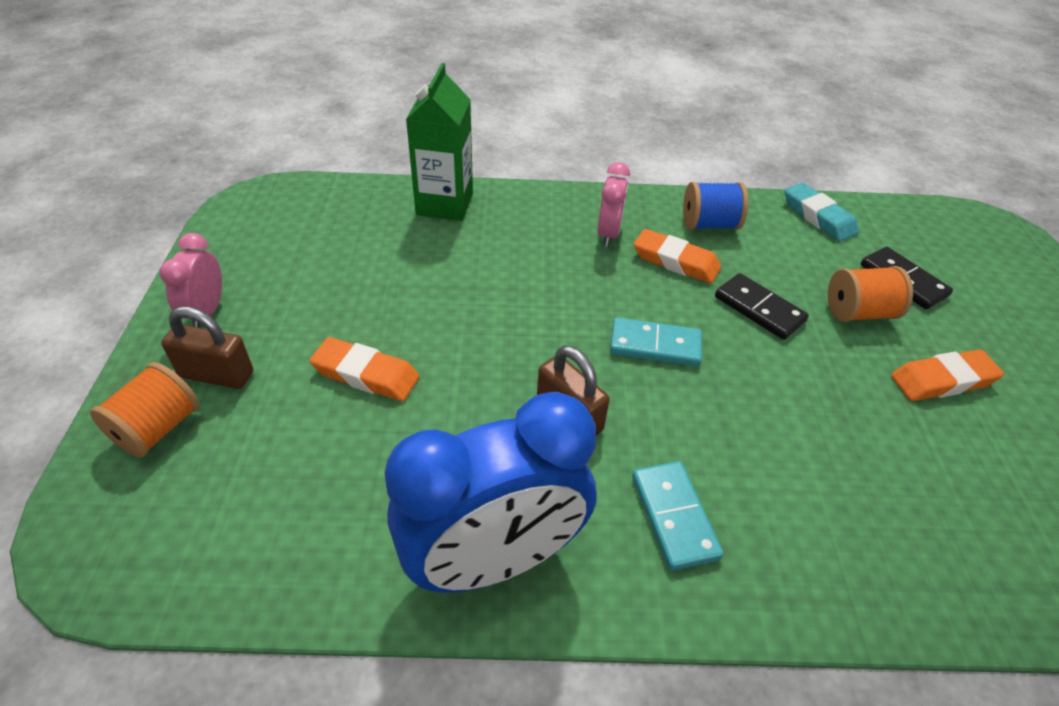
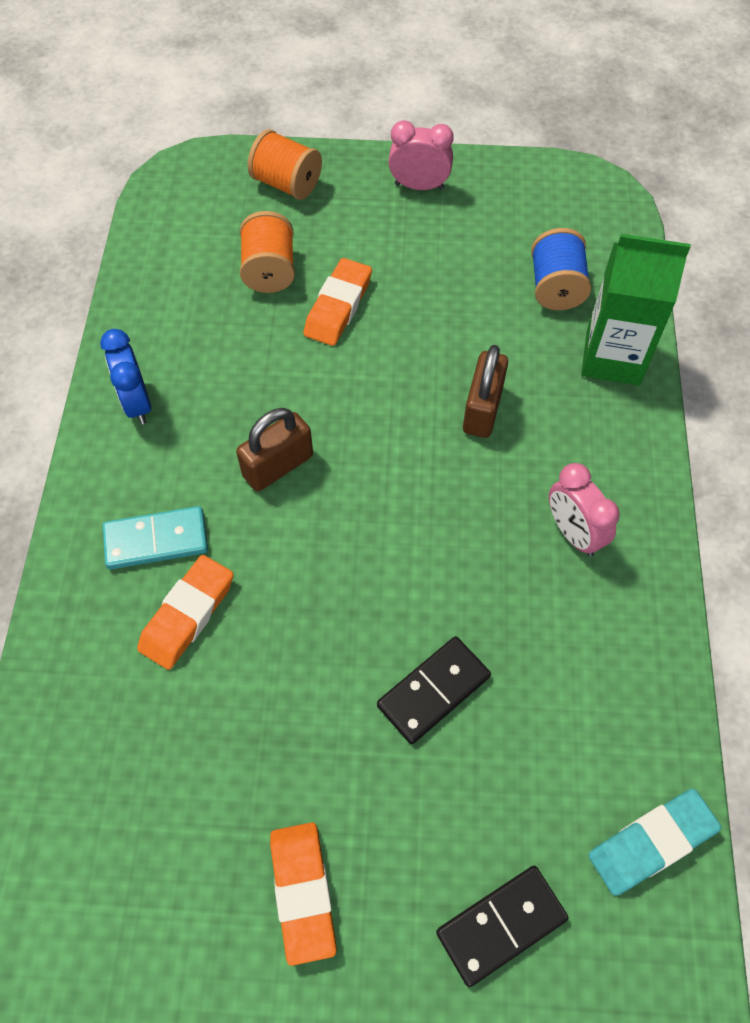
camera: 95 degrees right, 15 degrees up
brown padlock [161,306,253,389] -> brown padlock moved to [463,345,508,438]
blue clock [385,392,597,593] -> blue clock [100,329,151,424], size x0.48
pink clock [597,162,630,247] -> pink clock turned 45 degrees clockwise [549,463,620,557]
turquoise domino [610,317,702,367] -> none
orange eraser [633,229,721,284] -> orange eraser moved to [137,555,234,670]
blue spool [683,182,748,230] -> blue spool moved to [531,228,591,310]
orange spool [828,266,913,322] -> orange spool moved to [240,211,295,293]

